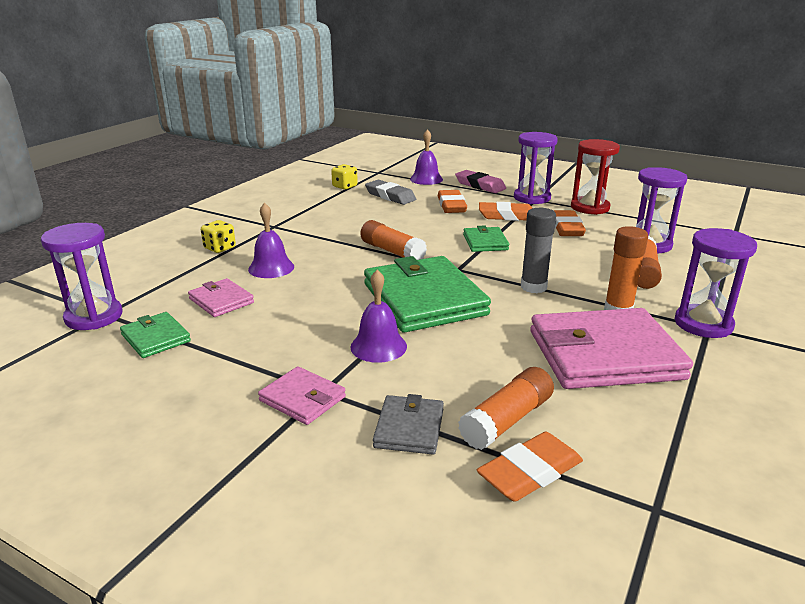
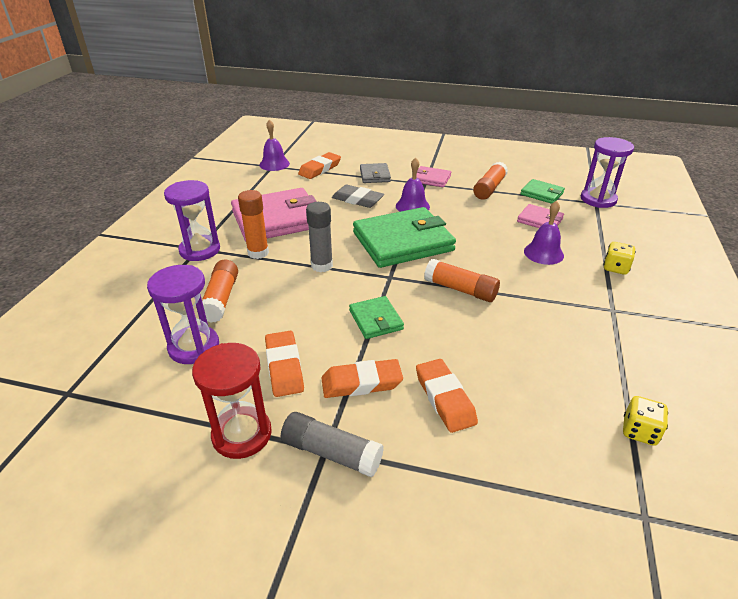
camera: 165 degrees right, 10 degrees up
green wallet [364,256,491,332] -> green wallet turned 75 degrees counterclockwise [353,207,456,268]
grey eraser [365,180,416,205] -> grey eraser moved to [332,185,384,208]
purple bell [410,129,443,185] -> purple bell moved to [259,119,290,171]
pink eraser [455,170,506,193] -> none
orange glue stick [458,367,554,450] -> orange glue stick moved to [473,162,508,200]
purple hourglass [514,132,558,204] -> grey glue stick [281,412,384,478]

